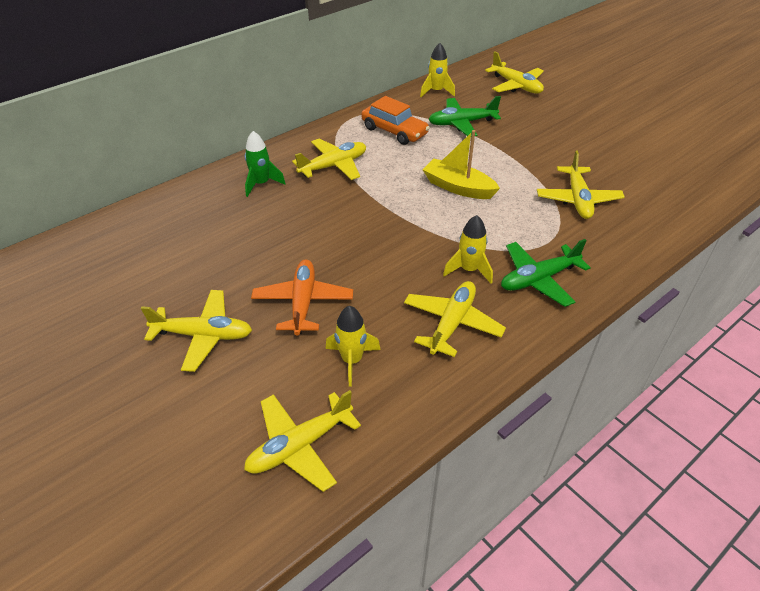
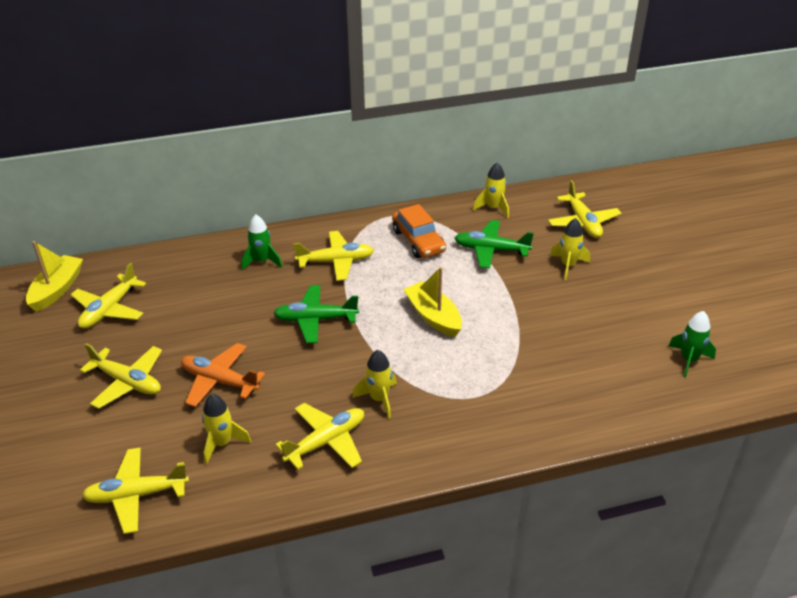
camera: 25 degrees right, 5 degrees down
orange plane [251,259,353,335] -> orange plane turned 90 degrees counterclockwise [181,343,265,407]
green plane [501,239,591,307] -> green plane moved to [273,285,359,343]
yellow plane [537,150,625,219] -> yellow plane moved to [71,263,146,329]
none -> yellow boat [26,241,83,312]
none -> yellow rocket [550,218,590,280]
none -> green rocket [669,311,716,378]

